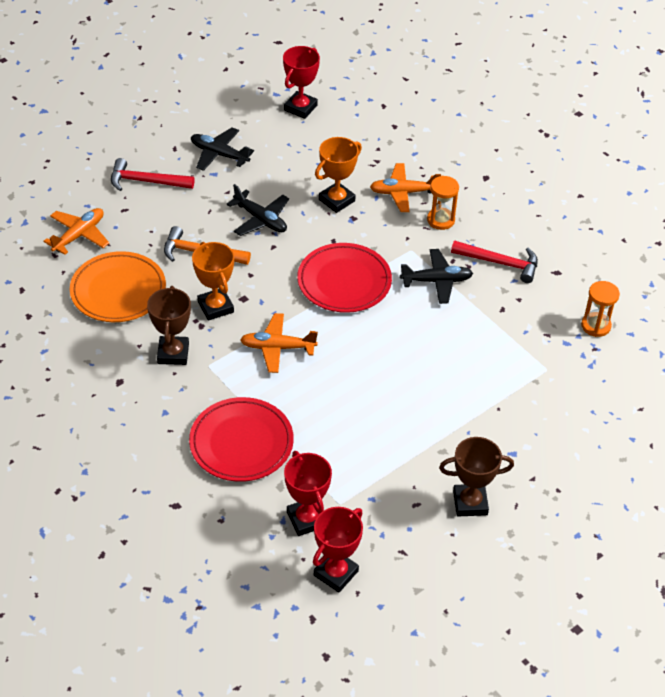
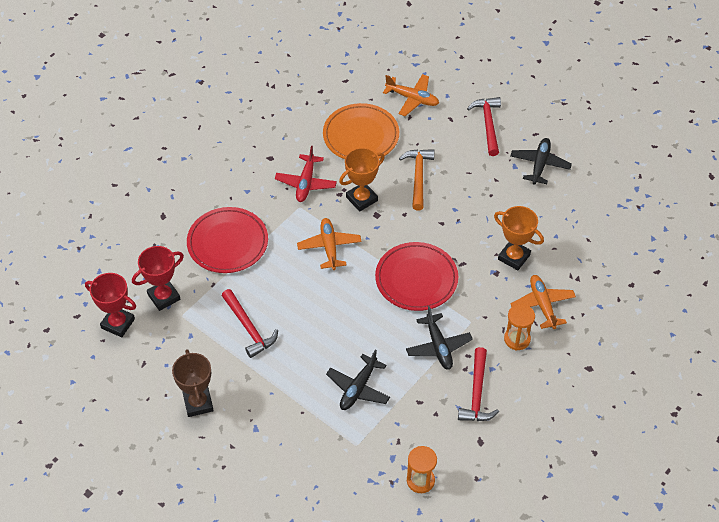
camera: 80 degrees right, 5 degrees up
brown trophy [147,286,191,365] -> red plane [275,146,337,202]
black plane [226,184,289,236] -> black plane moved to [326,349,390,410]
red trophy [283,46,320,119] -> none
none -> red hammer [222,289,278,358]

